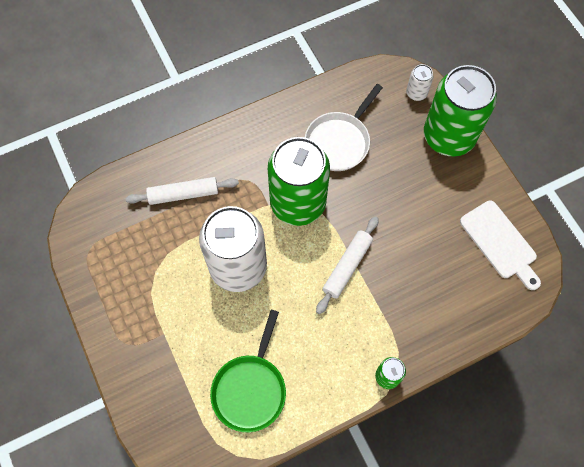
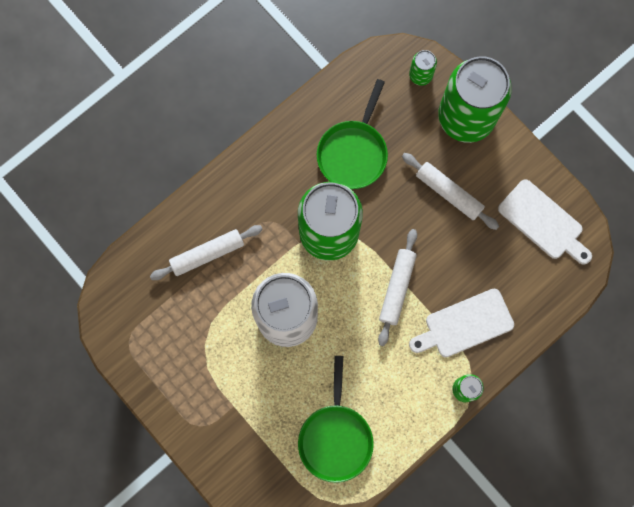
camera: 15 degrees left, 10 degrees up
white pan [305,84,383,171] -> green pan [317,79,388,189]
white can [406,64,433,101] -> green can [409,50,437,86]
none -> white rolling pin [402,153,499,230]
none -> white cutting board [409,289,514,357]

